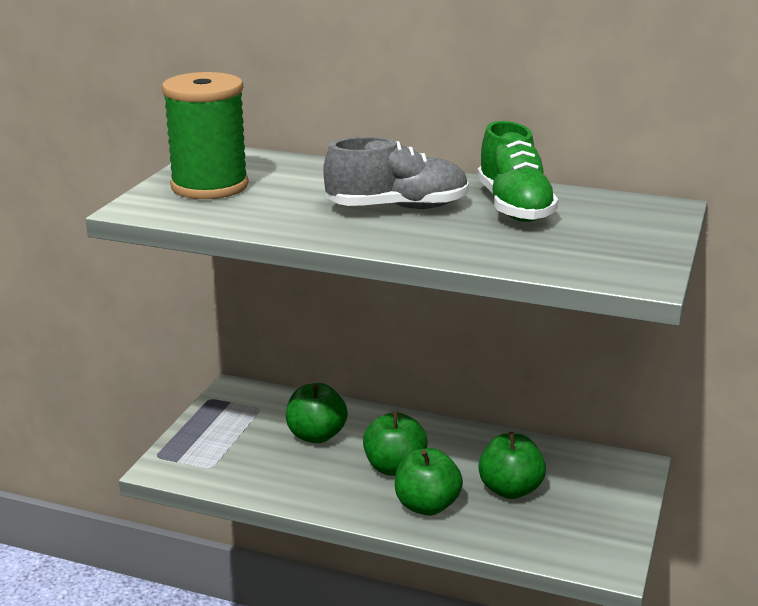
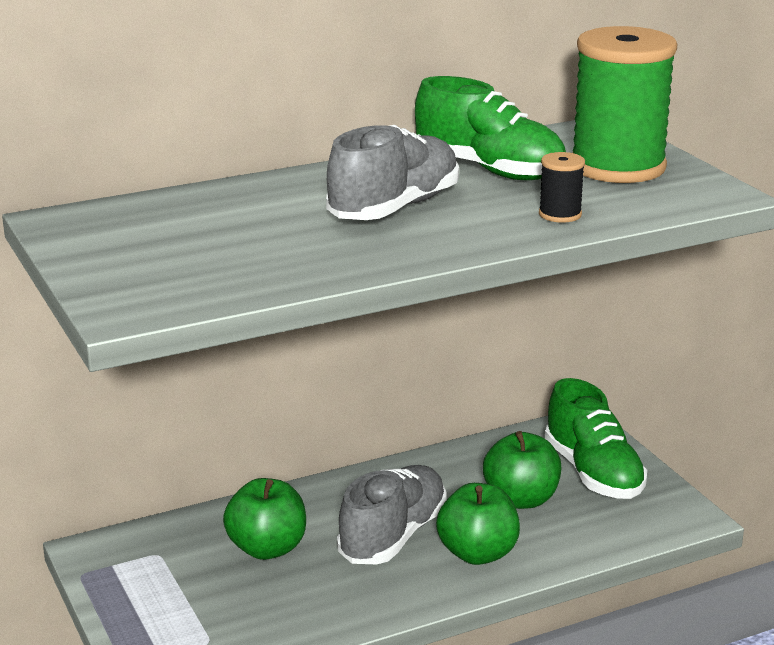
camera: 45 degrees left, 0 degrees up
green spool [162,72,249,199] -> green spool moved to [573,26,677,183]
green apple [363,411,428,476] -> grey shoe [337,465,446,564]
none -> black spool [539,152,585,223]
none -> green shoe [545,378,647,499]

